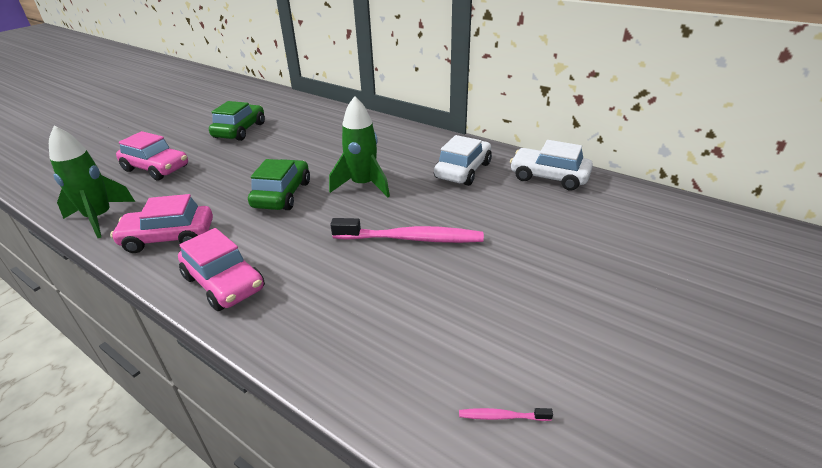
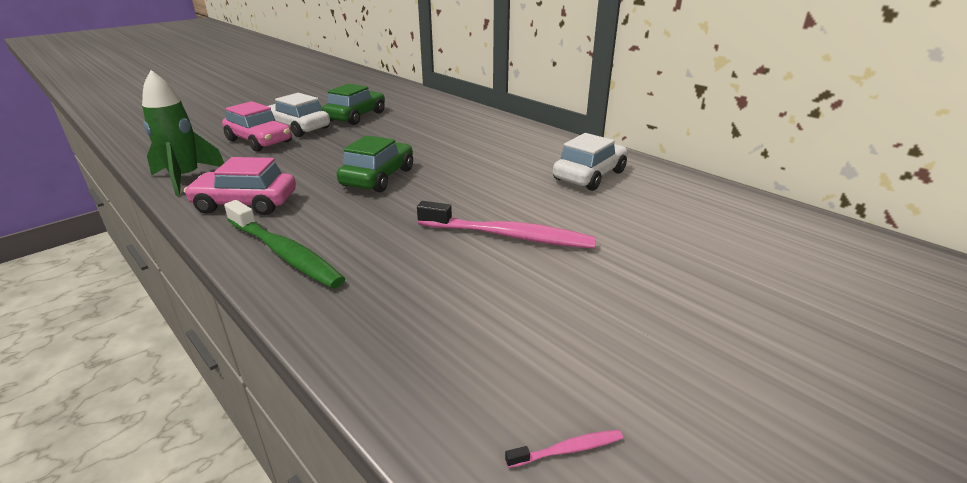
camera: 10 degrees right, 5 degrees down
pink car [178,228,265,311] -> green toothbrush [224,200,345,288]
green rocket [329,96,390,197] -> none
pink toothbrush [459,408,553,421] -> pink toothbrush turned 150 degrees clockwise [505,430,623,468]
white car [510,140,593,191] -> white car moved to [268,93,330,137]

